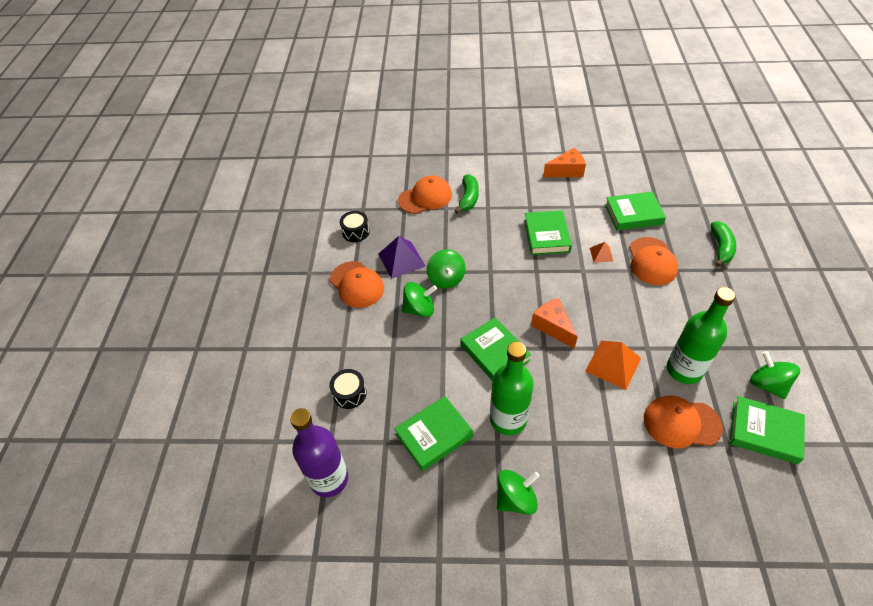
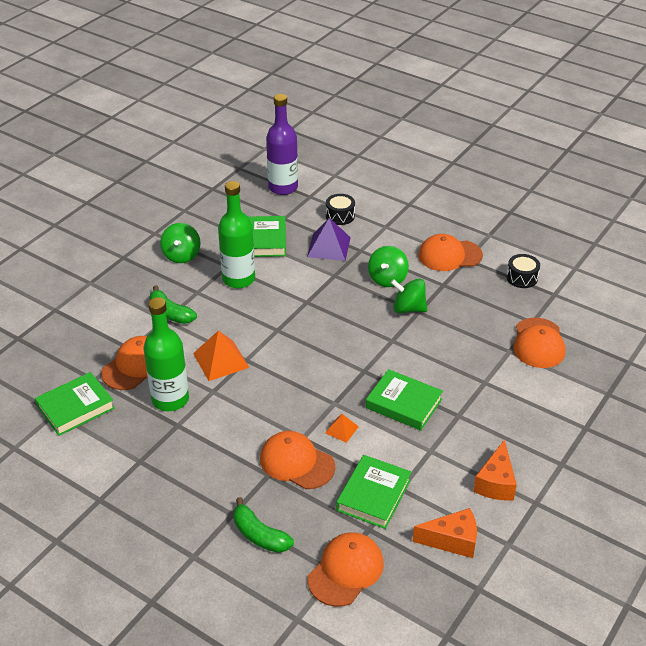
camera: 120 degrees right, 10 degrees down
purple pyramid [378,236,426,279] -> purple pyramid moved to [307,218,351,261]
green banana [455,174,479,213] -> green banana moved to [150,285,197,324]
green book [460,317,531,380] -> none
orange cheese [531,298,577,349] -> orange cheese moved to [413,508,477,558]
green spinning top [750,351,800,399] -> none
none -> orange cap [308,532,384,607]

